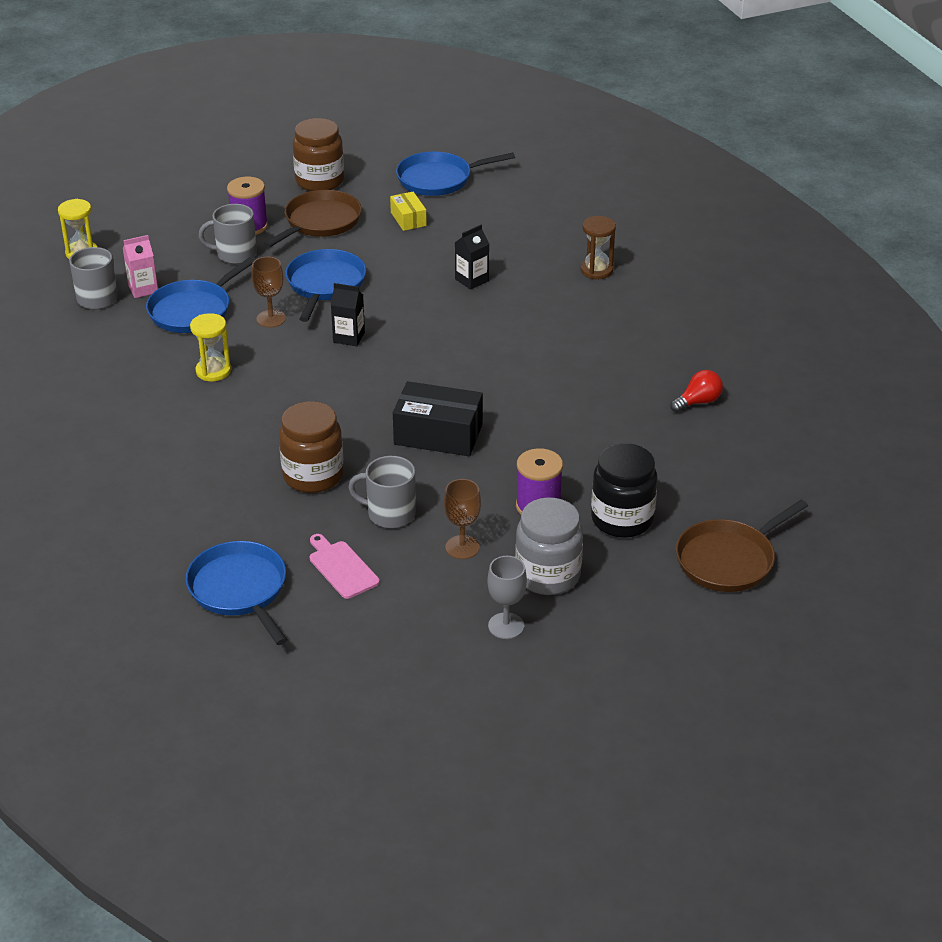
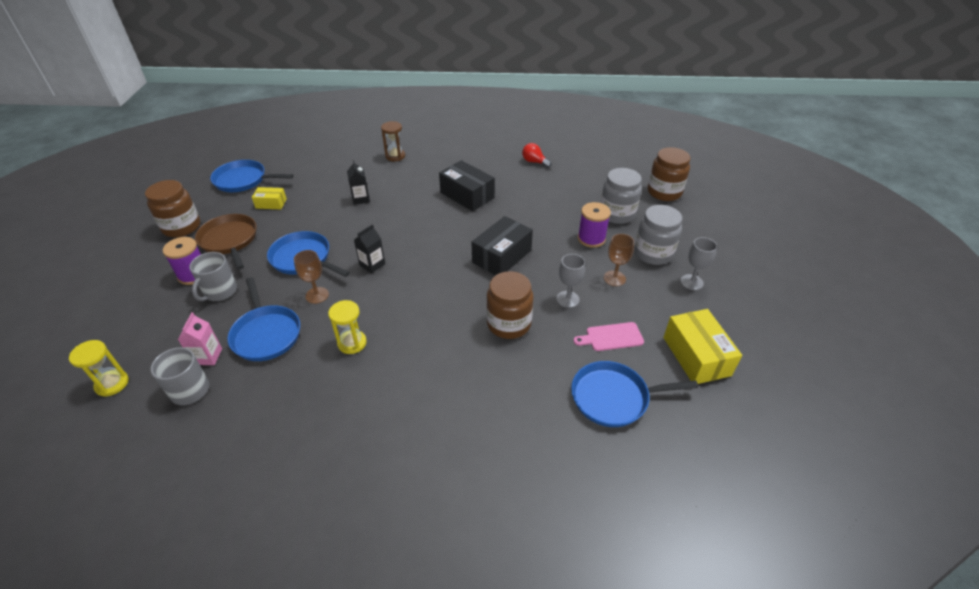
camera: 65 degrees left, 5 degrees up
grey mug [348,456,416,528] -> grey goblet [556,254,585,308]
blue pan [396,152,515,196] -> blue pan turned 90 degrees clockwise [210,160,294,192]
black jar [591,443,658,538] -> grey jar [600,168,642,224]
red light bulb [670,370,723,412] -> red light bulb turned 45 degrees counterclockwise [522,143,551,168]
brown pan [676,500,808,592] -> brown jar [648,147,691,201]
none -> black box [439,160,495,211]
none -> yellow box [663,309,742,384]

